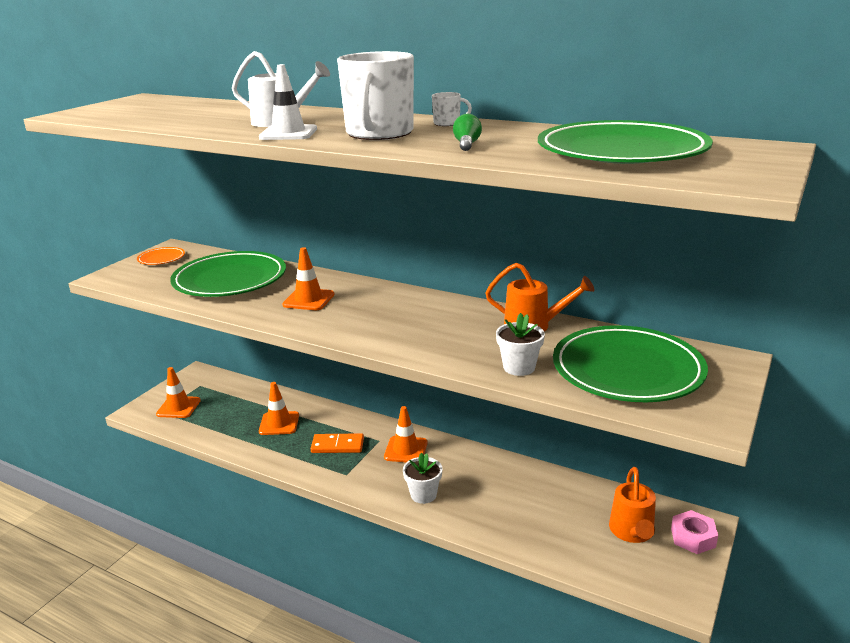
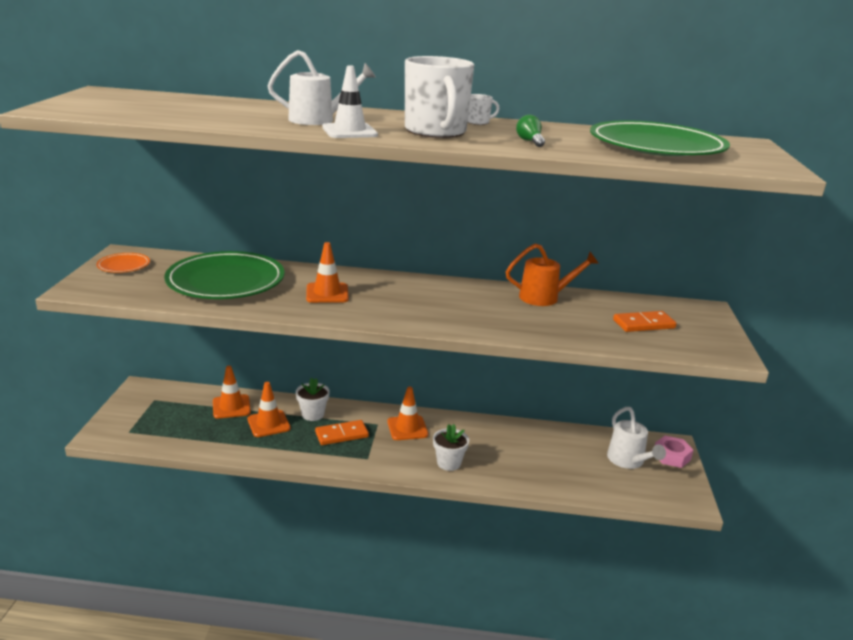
camera: 25 degrees left, 0 degrees up
orange traffic cone [156,367,201,418] -> orange traffic cone moved to [213,366,251,419]
white flower pot [496,313,545,376] -> white flower pot moved to [296,378,330,421]
green plate [553,325,708,402] -> orange domino [613,311,677,332]
orange watering can [609,467,656,543] -> white watering can [607,407,666,469]

